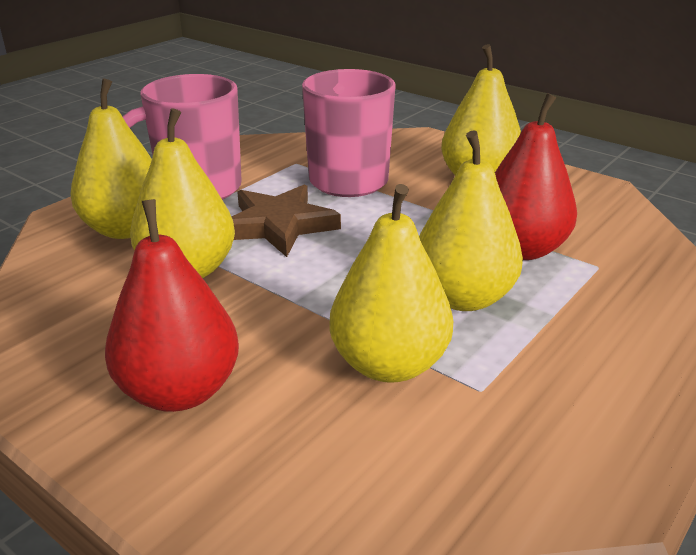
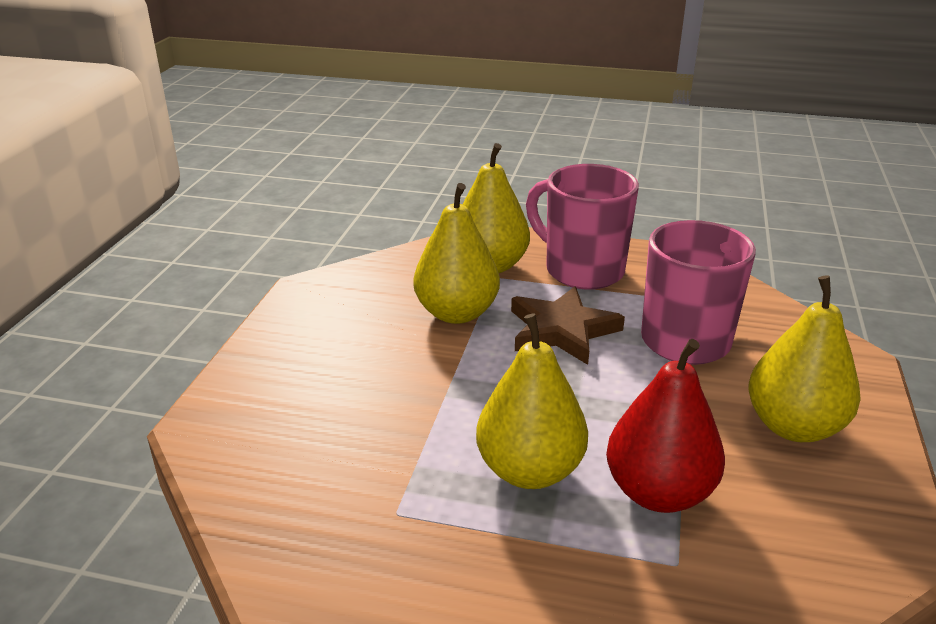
camera: 65 degrees right, 0 degrees up
red pear [105,199,239,412] -> none
yellow pear [329,184,453,383] -> none

